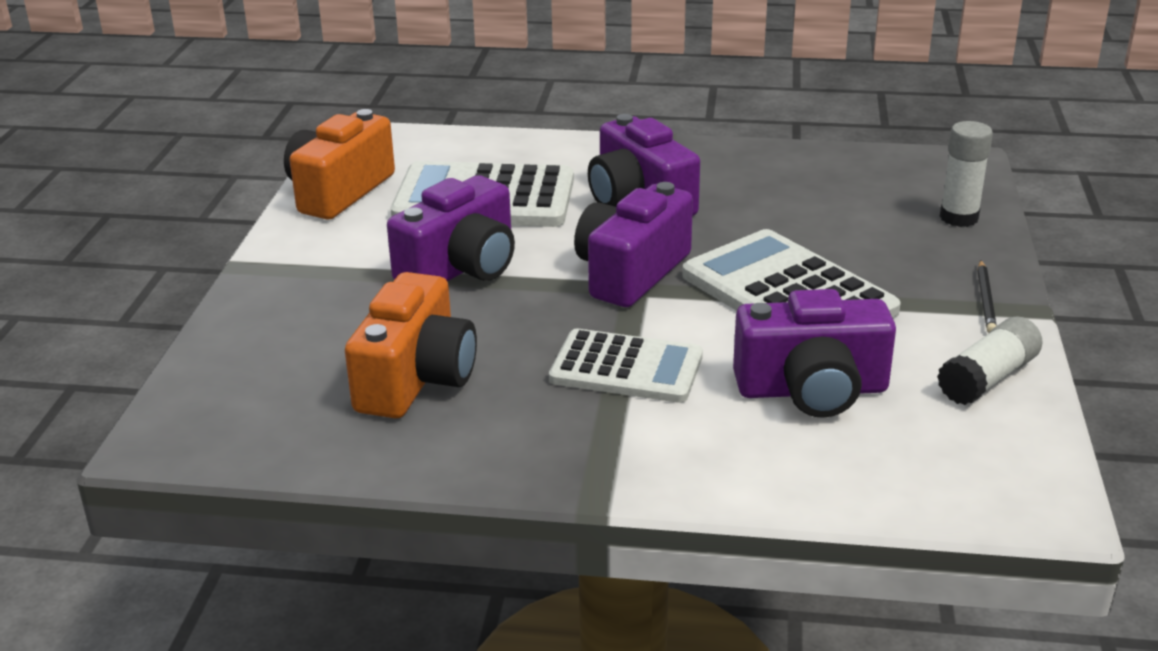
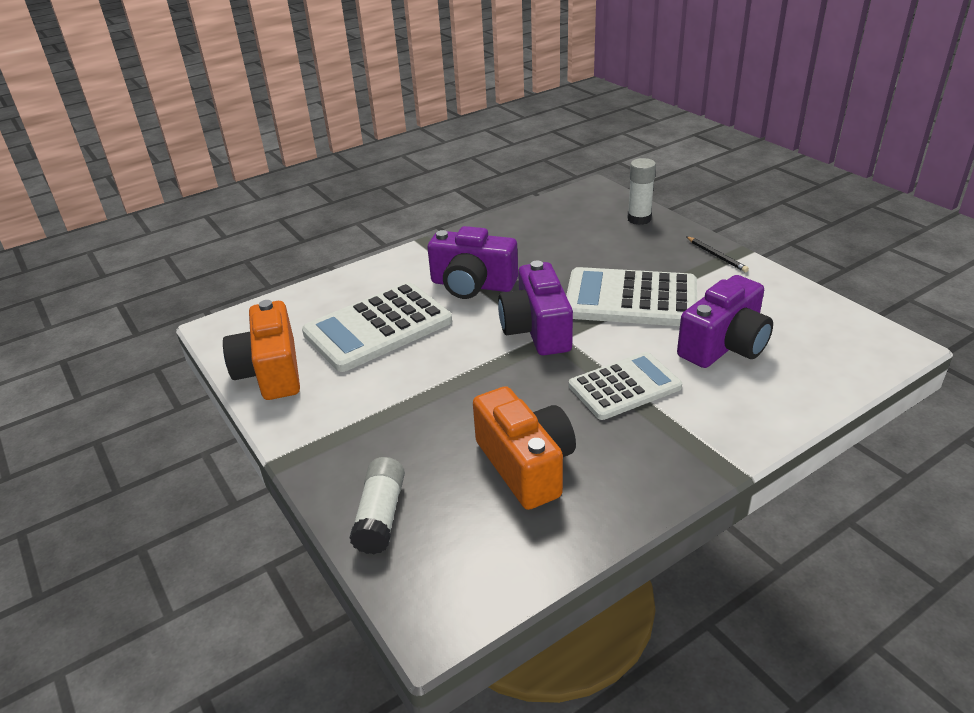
camera: 40 degrees left, 5 degrees up
purple camera [387,175,515,281] -> none
white glue stick [937,317,1043,405] -> white glue stick moved to [349,457,405,554]

